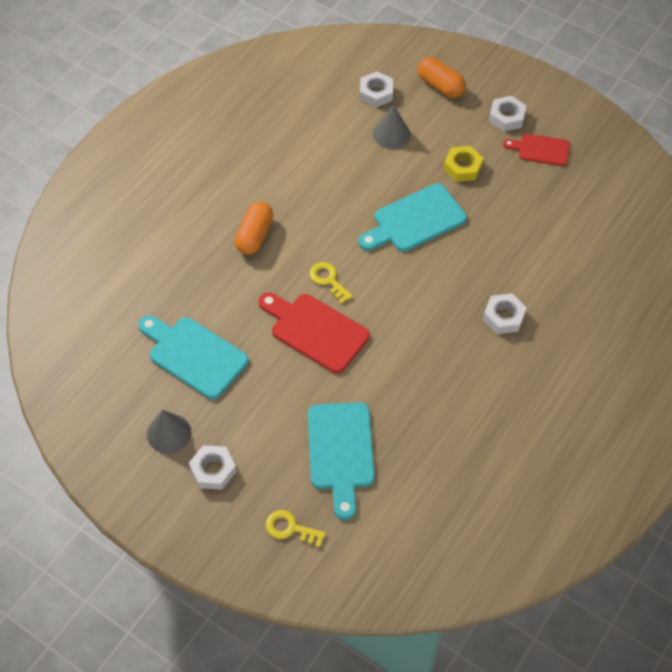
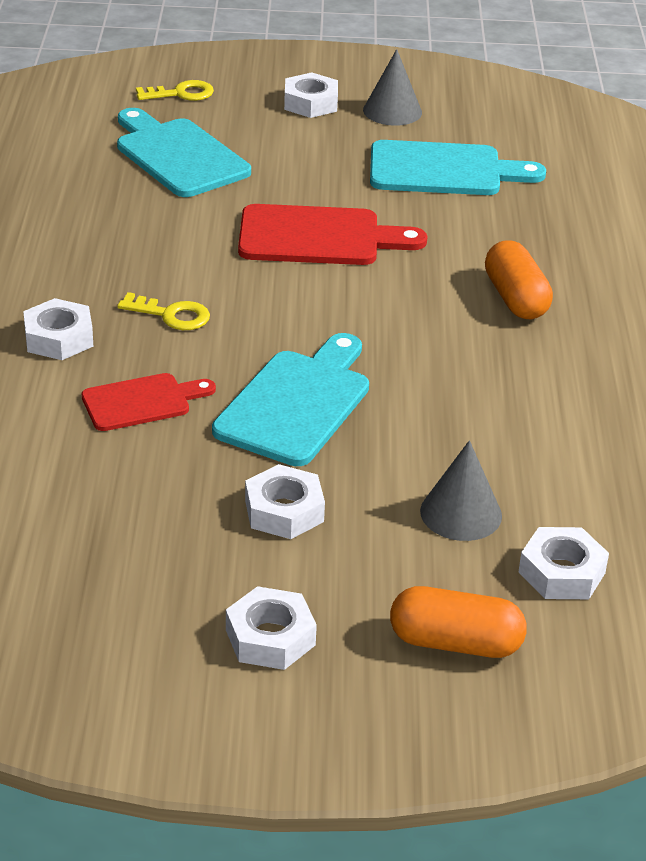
camera: 145 degrees right, 20 degrees down
yellow key [310,262,353,304] -> yellow key moved to [117,292,210,330]
yellow nut [443,146,484,182] -> white nut [245,464,325,539]
red cutting board [503,134,570,166] -> red cutting board moved to [81,373,216,431]

